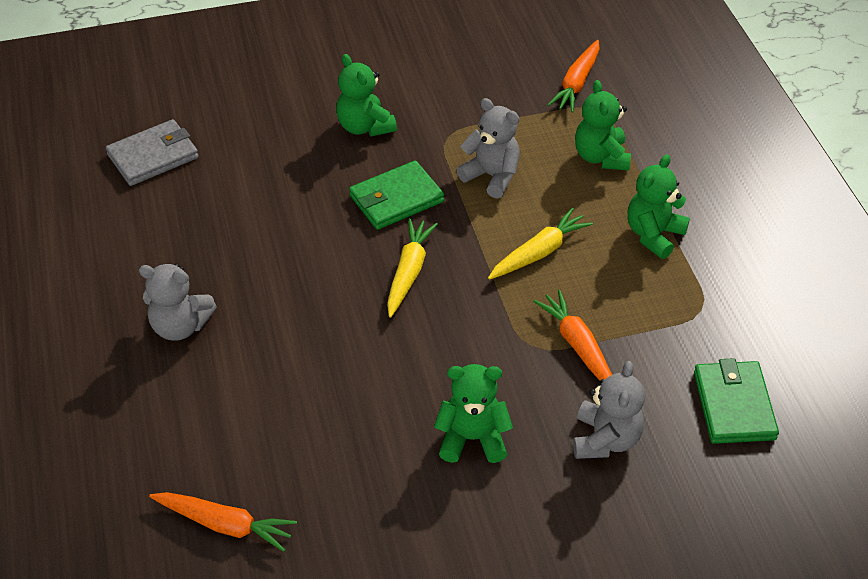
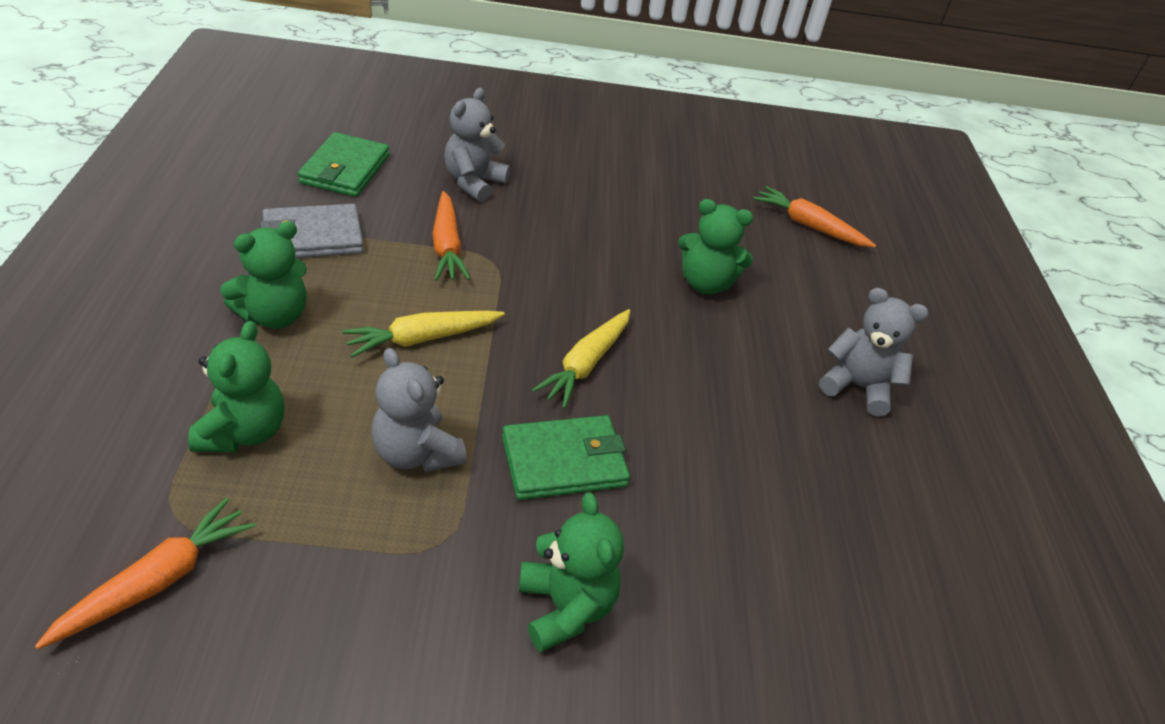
camera: 170 degrees left, 5 degrees down
grey wallet [106,119,199,186] -> grey wallet moved to [260,204,364,258]
green teddy bear [434,364,513,463] -> green teddy bear moved to [678,199,753,294]

